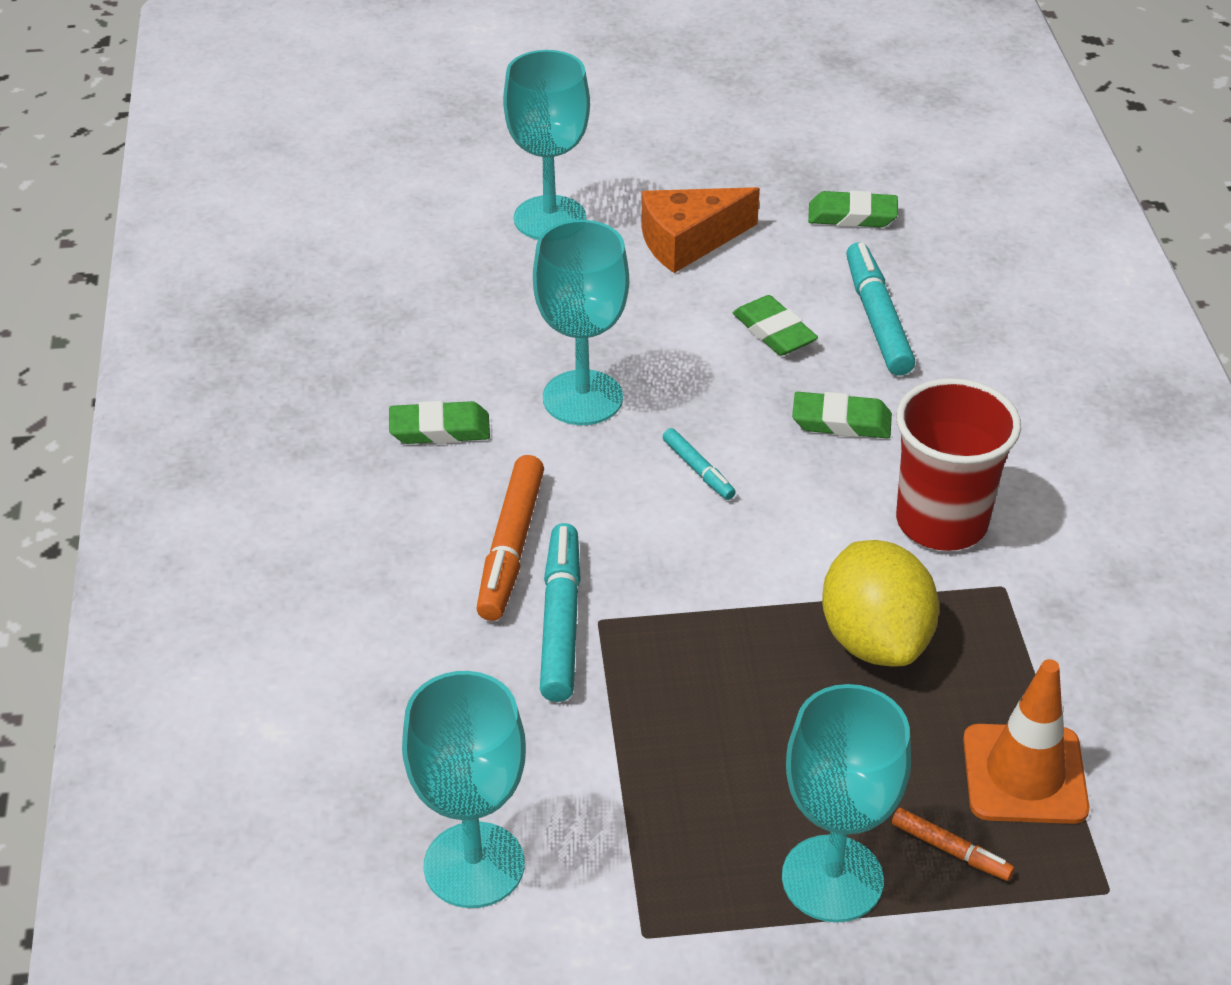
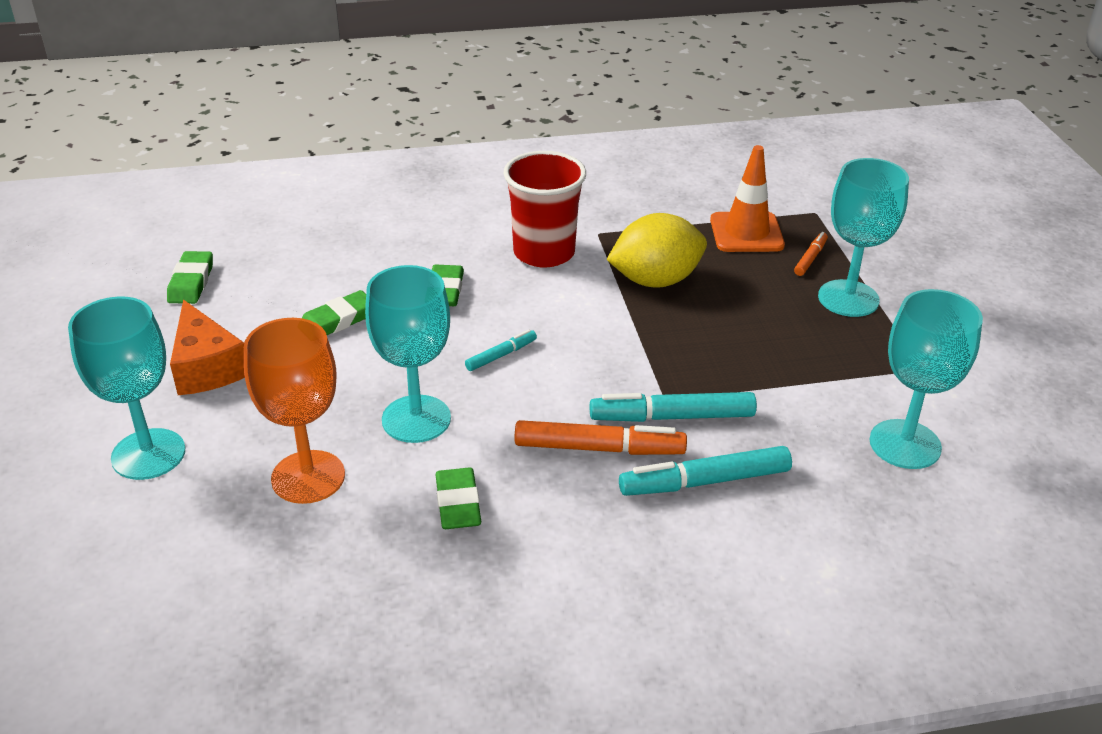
camera: 95 degrees left, 5 degrees down
turquoise marker [846,242,915,376] -> turquoise marker moved to [619,446,792,496]
none -> orange goblet [244,318,345,504]

